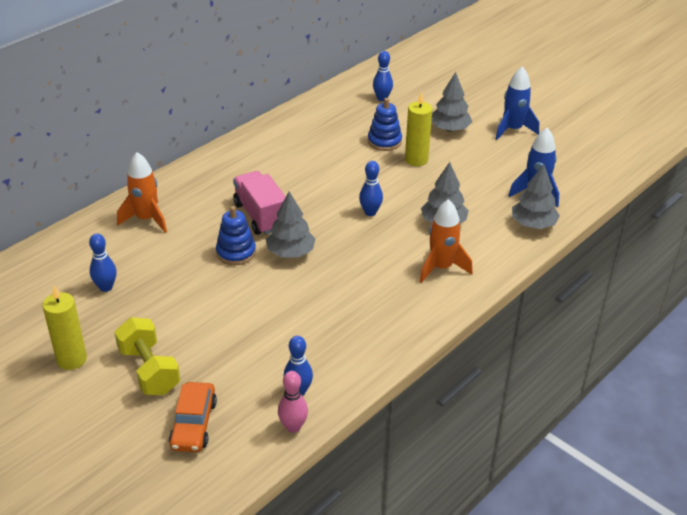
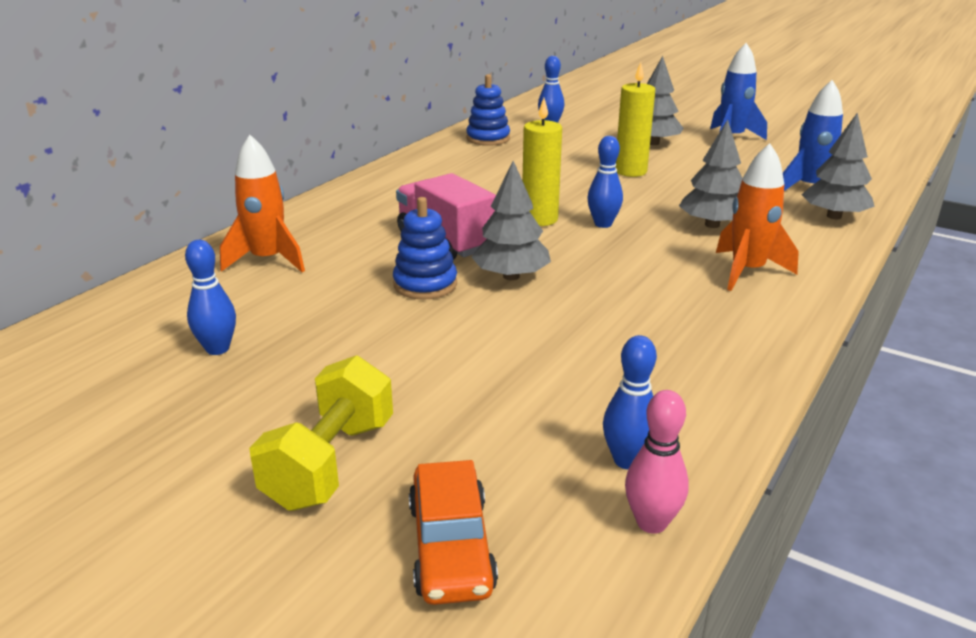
camera: 10 degrees left, 10 degrees down
yellow candle [42,285,87,370] -> yellow candle moved to [523,98,562,226]
yellow dumbbell [114,317,180,395] -> yellow dumbbell turned 60 degrees clockwise [249,355,393,511]
blue stacking toy [368,98,402,151] -> blue stacking toy moved to [466,74,510,146]

